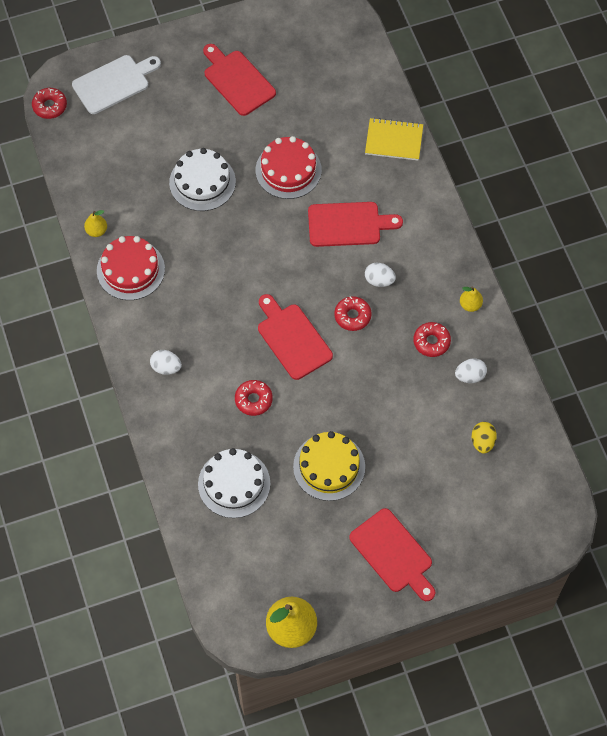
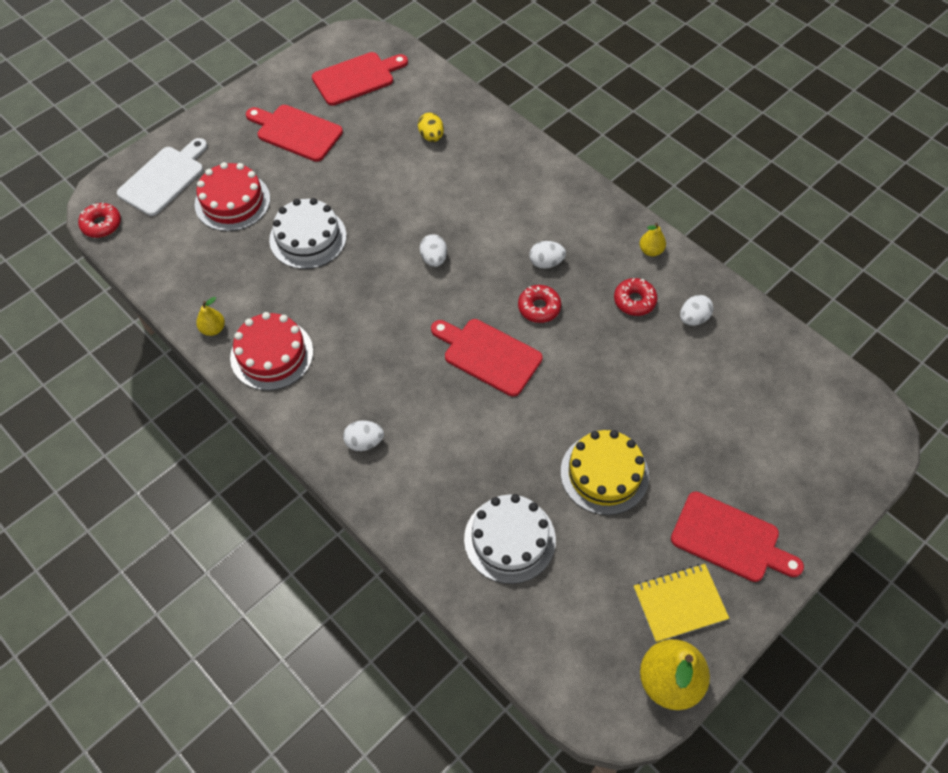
camera: 25 degrees left, 5 degrees down
red donut [235,380,273,416] -> none
red cake [256,136,322,199] -> red cake moved to [195,162,270,231]
red cutting board [308,202,403,247] -> red cutting board moved to [312,52,408,106]
yellow notebook [365,118,423,160] -> yellow notebook moved to [634,564,729,642]
yellow egg [472,422,497,453] -> yellow egg moved to [418,113,444,142]
none -> white egg [420,234,447,267]

